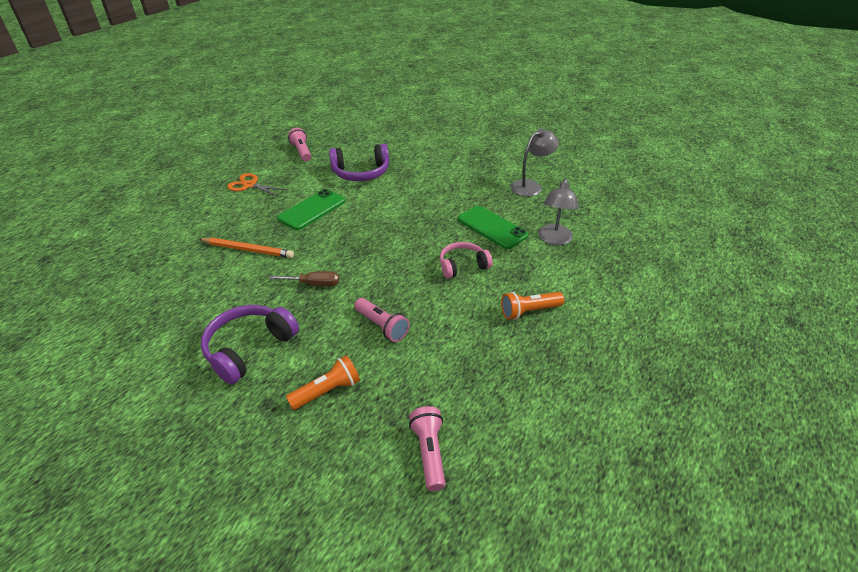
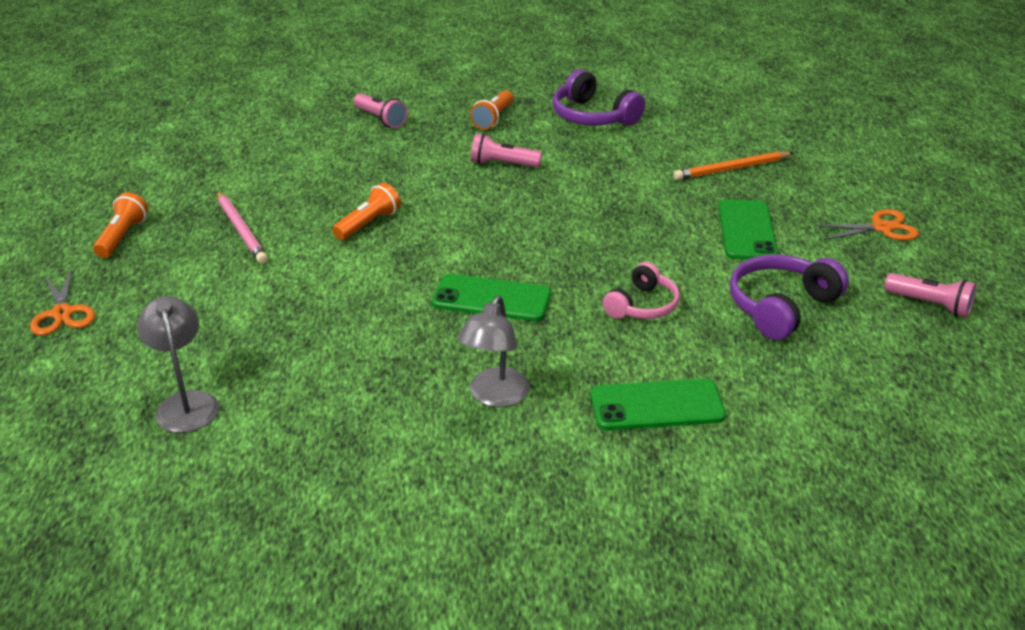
camera: 145 degrees right, 5 degrees down
purple headphones [201,305,299,384] -> purple headphones turned 135 degrees clockwise [552,69,645,125]
brown screwdriver [269,271,339,286] -> none
pink headphones [440,242,493,279] -> pink headphones moved to [603,262,680,319]
grey lamp [538,178,579,245] -> grey lamp moved to [137,296,219,433]
none -> orange scissors [30,268,95,336]
none -> orange flashlight [93,192,148,258]
none -> pink pencil [217,191,268,264]
none -> green phone [590,378,726,430]

